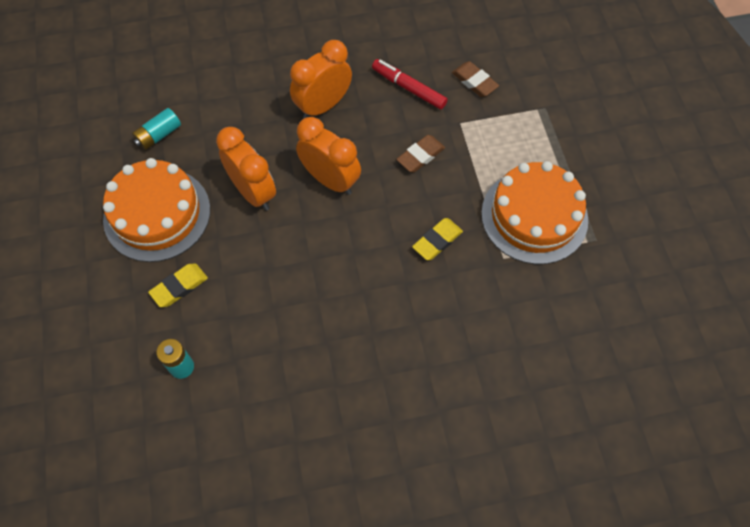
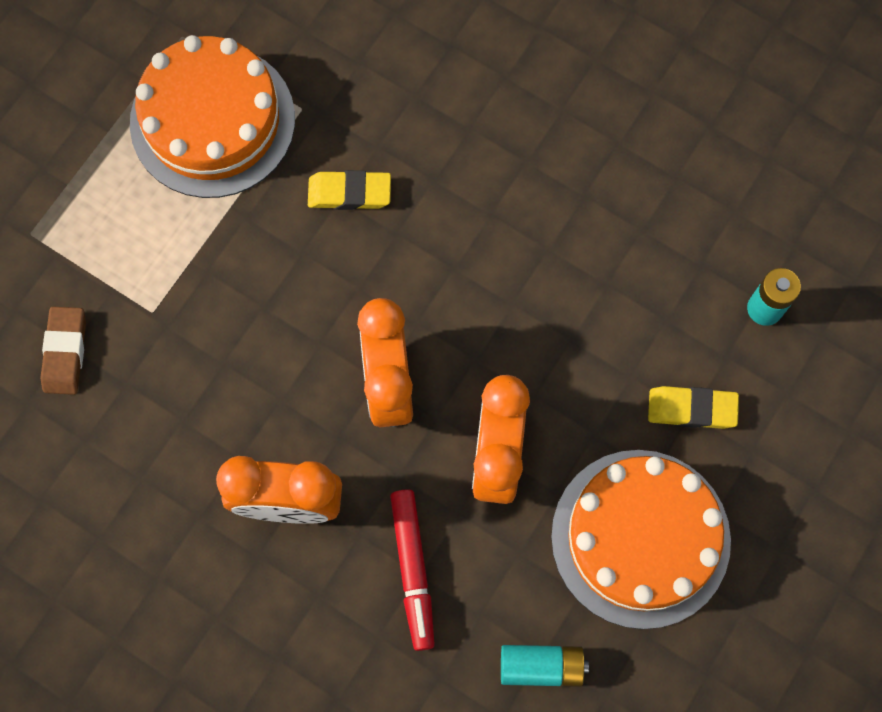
camera: 135 degrees left, 10 degrees up
red marker [372,59,448,110] -> red marker moved to [390,489,435,651]
brown eraser [396,135,445,173] -> none

